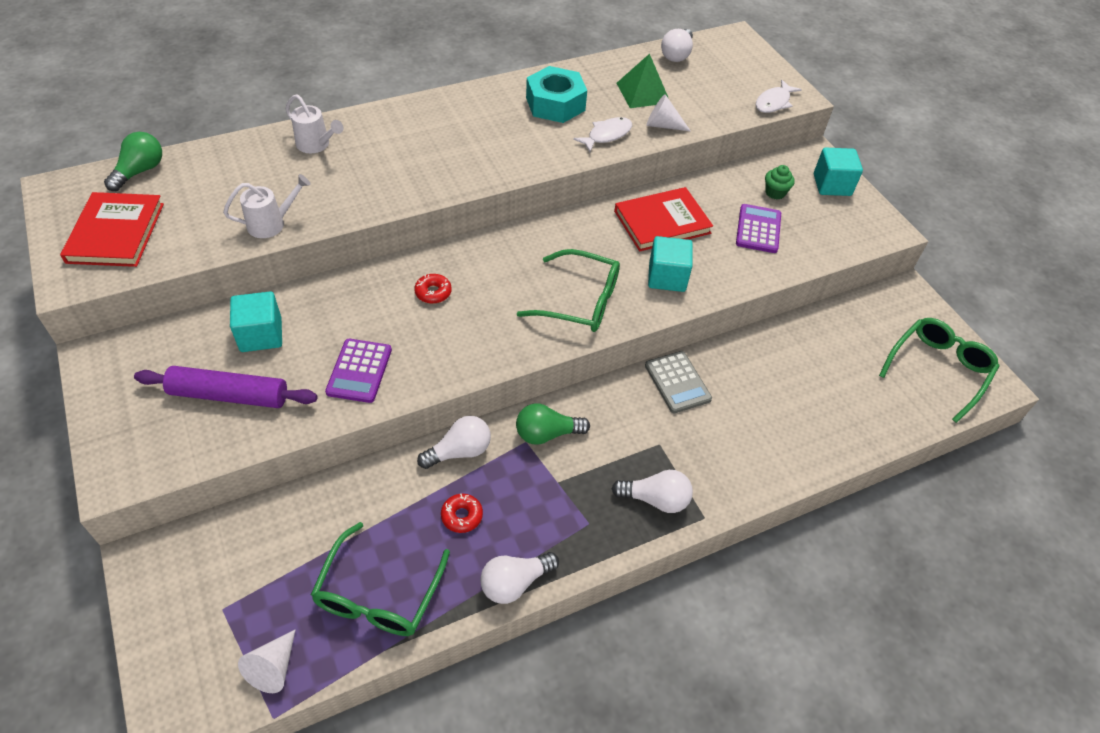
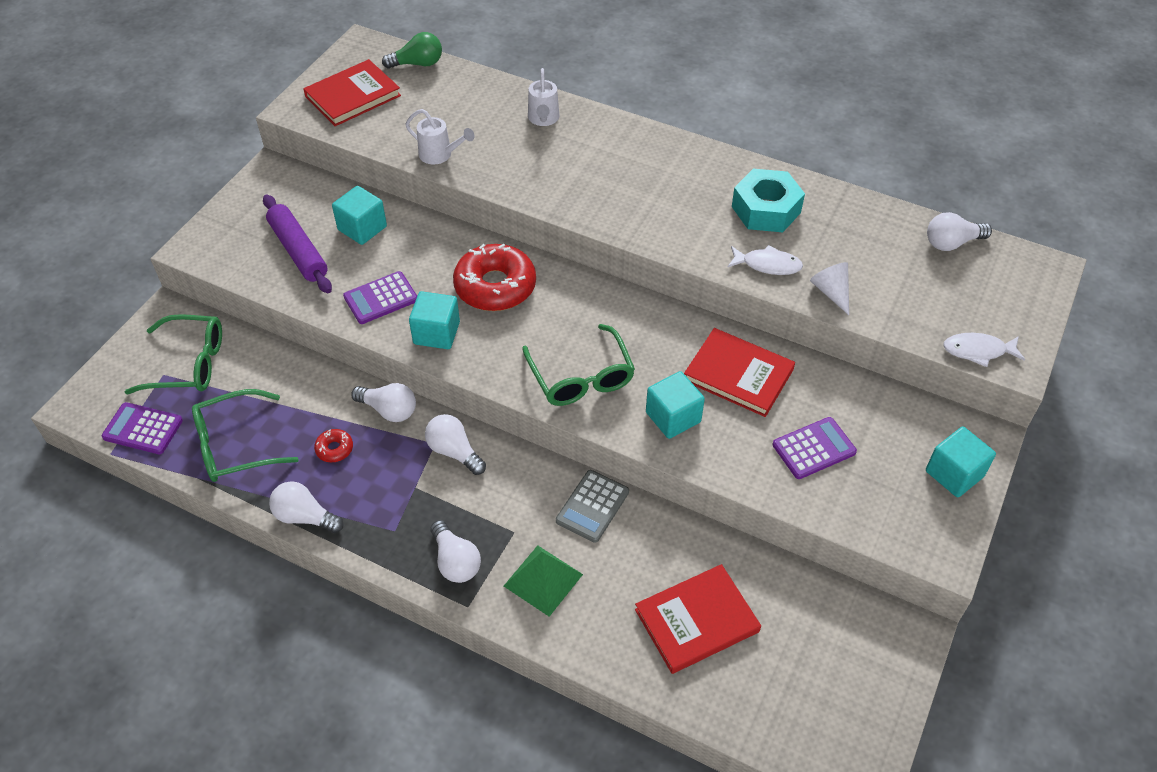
camera: 55 degrees right, 0 degrees up
white cone [238,630,295,693] -> purple calculator [101,402,183,454]
red donut [414,274,452,304] -> red donut [453,244,536,311], size x2.30
green light bulb [516,404,590,445] -> white light bulb [425,414,486,475]
green pyramid [617,54,669,108] -> green pyramid moved to [504,545,583,617]
green cupcake [765,165,795,199] -> none
green glasses [879,318,999,423] -> green glasses moved to [125,314,222,394]
none -> turquoise cube [409,291,460,349]
none -> red book [635,564,761,674]

